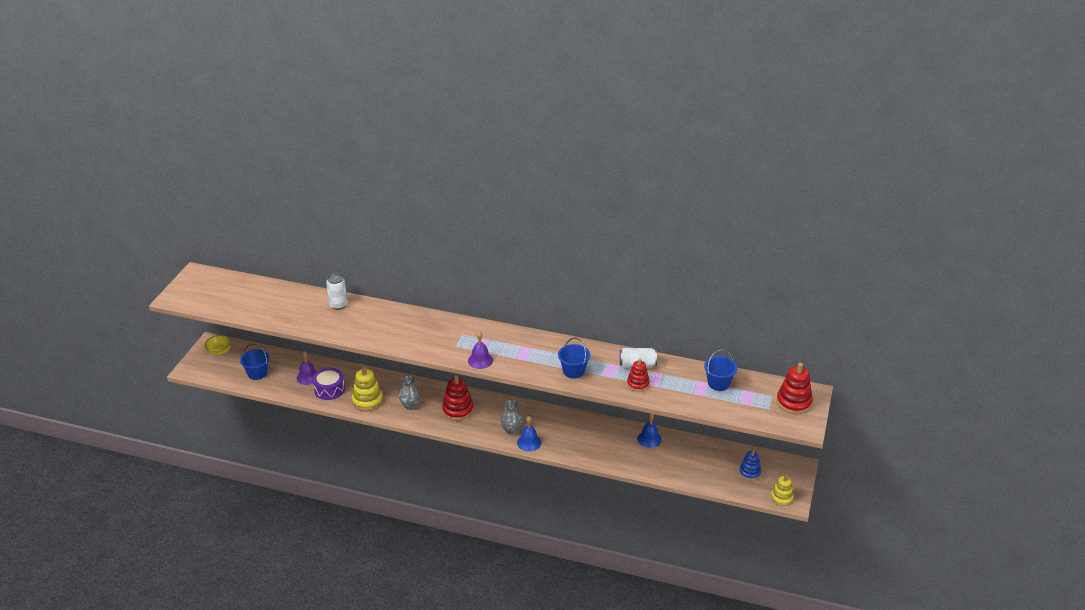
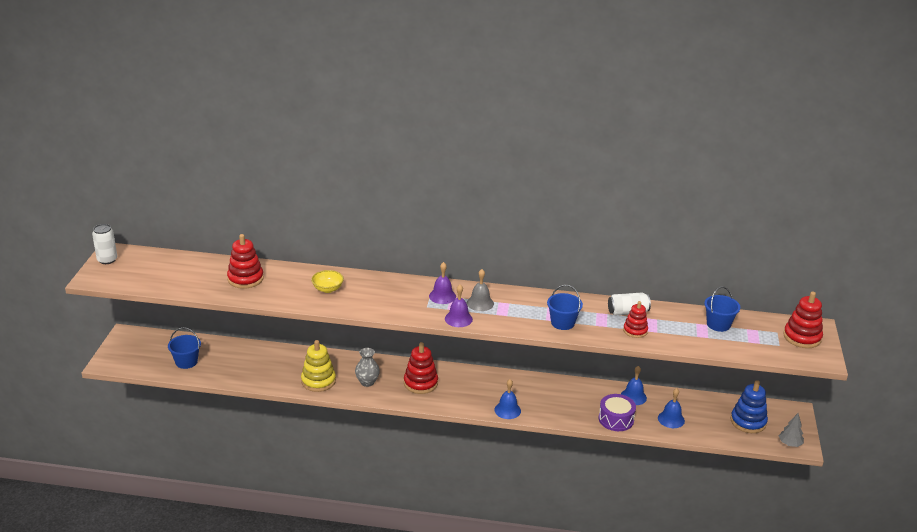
camera: 10 degrees left, 5 degrees down
yellow bowl [205,335,232,355] -> yellow bowl moved to [311,270,344,293]
purple bell [297,351,317,385] -> purple bell moved to [429,262,456,304]
purple drum [312,368,345,400] -> purple drum moved to [599,394,636,431]
white can [326,274,348,310] -> white can moved to [92,224,117,264]
grey vase [500,400,523,435] -> none
blue stacking toy [739,450,761,481] -> blue stacking toy [731,380,768,433], size x1.53
yellow stacking toy [771,475,794,506] -> grey tree [779,413,804,447]
none -> red stacking toy [227,234,264,289]
none -> grey bell [467,269,494,311]
none -> blue bell [658,388,685,428]

